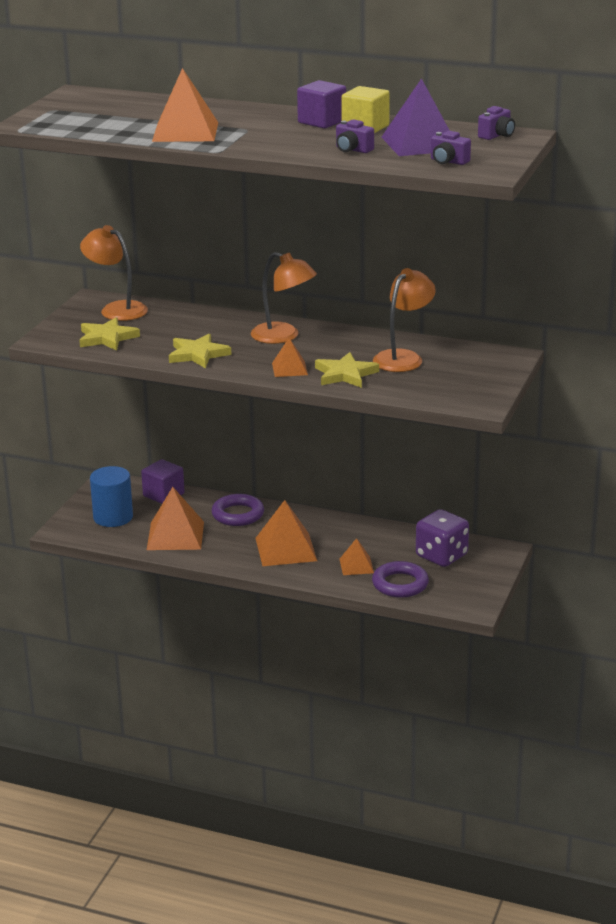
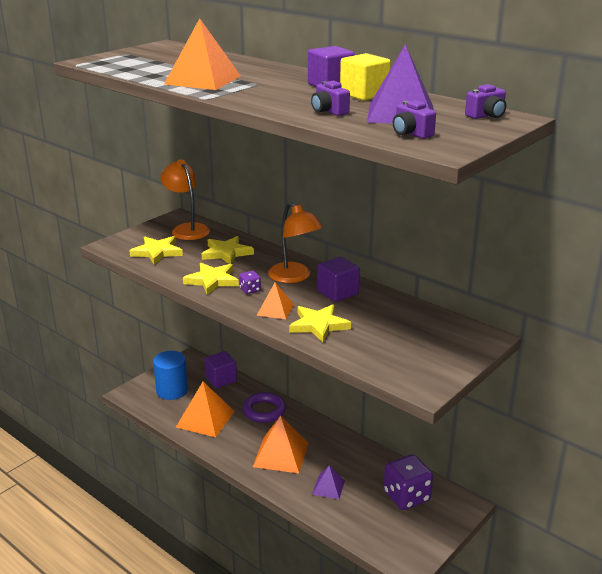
camera: 20 degrees right, 0 degrees up
orange pyramid [339,538,374,575] -> purple pyramid [312,465,345,499]
purple ring [372,561,429,598] -> none
orange lamp [373,268,436,372] -> none
none -> yellow star [202,236,254,264]
none -> purple dice [239,271,261,294]
none -> purple cube [317,257,360,302]

